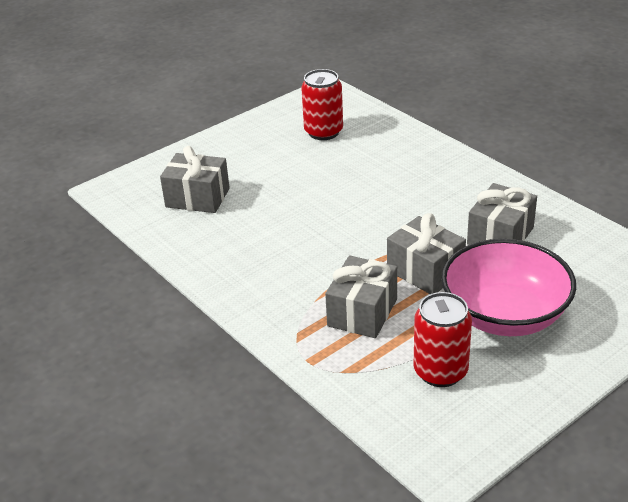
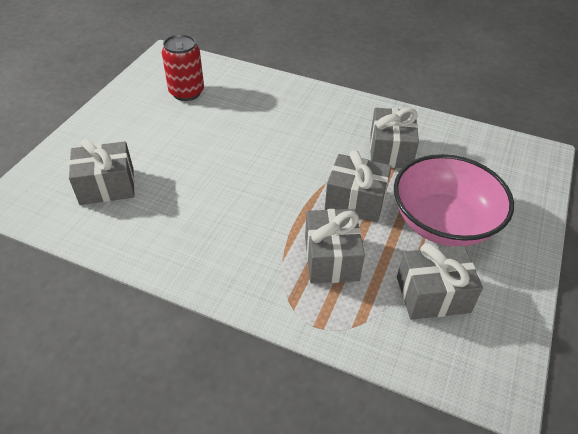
camera: 30 degrees left, 10 degrees up
red can [413,292,472,387] -> grey gift [397,243,483,320]

